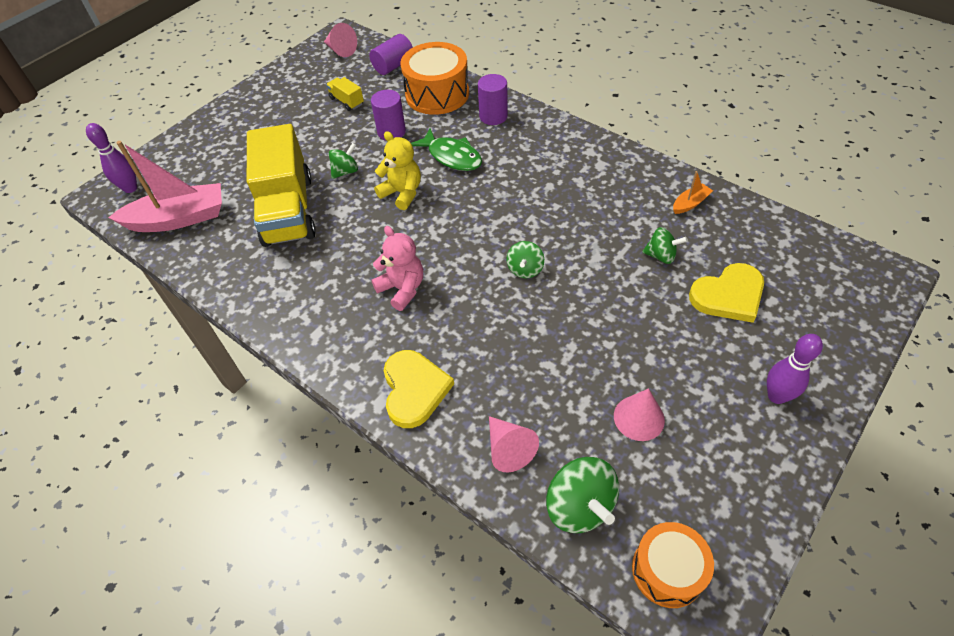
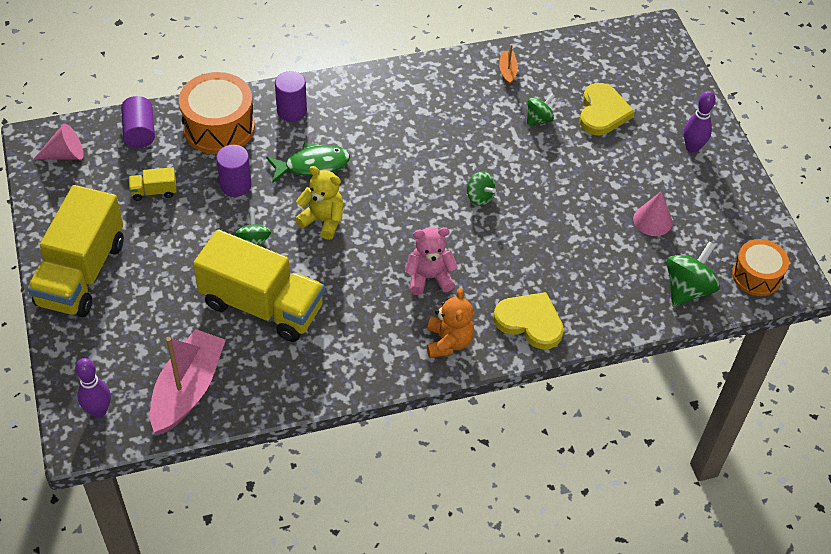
camera: 60 degrees left, 0 degrees up
yellow teddy bear [374,131,421,210] -> yellow teddy bear turned 45 degrees clockwise [295,166,343,240]
pink cone [489,416,539,473] -> none
green spinning top [546,457,619,533] -> green spinning top turned 60 degrees counterclockwise [667,242,720,307]
none -> yellow truck [27,185,124,317]
none -> orange teddy bear [427,288,474,358]

